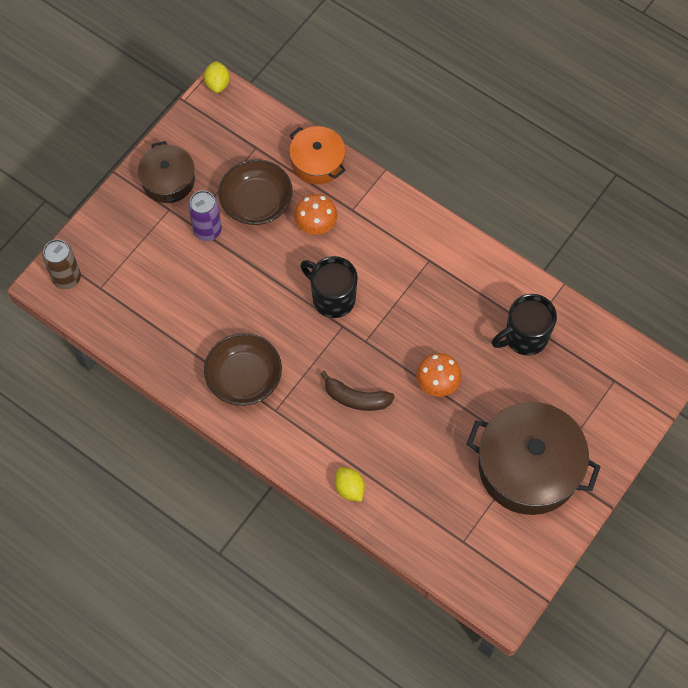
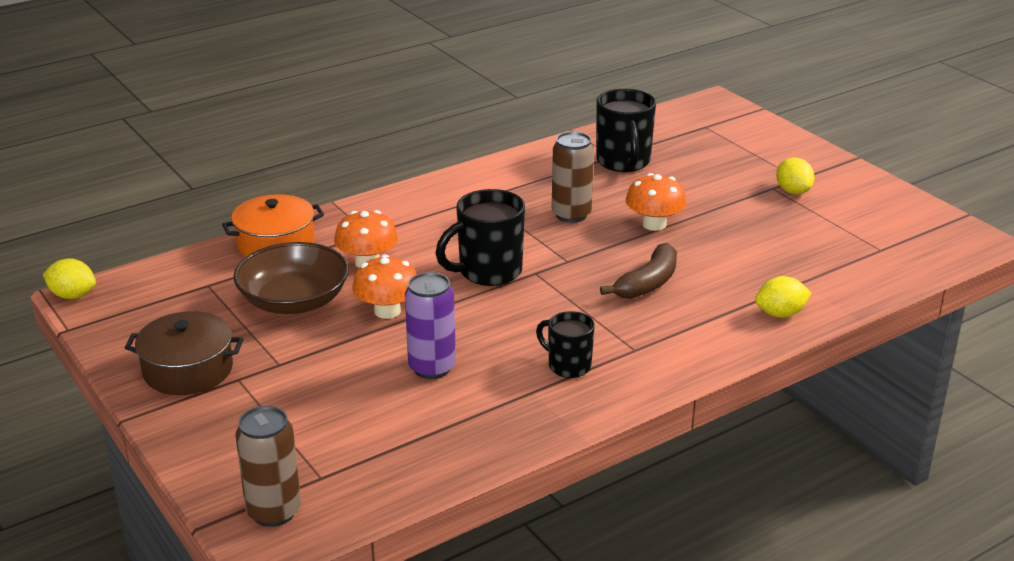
camera: 70 degrees left, 35 degrees down
purple can [188,190,222,241] -> purple can moved to [405,272,456,379]
brown bowl [204,333,282,406] -> black mug [536,311,595,378]
brown pot [467,402,600,515] -> yellow lemon [776,157,815,194]
none -> orange mushroom [352,254,417,319]
none -> brown can [552,132,594,223]

